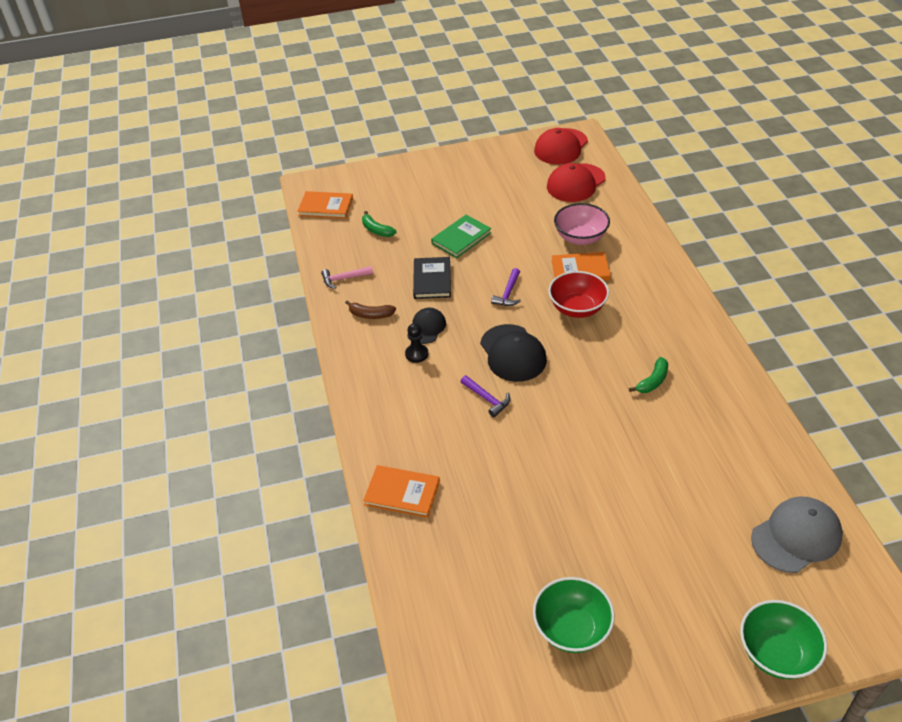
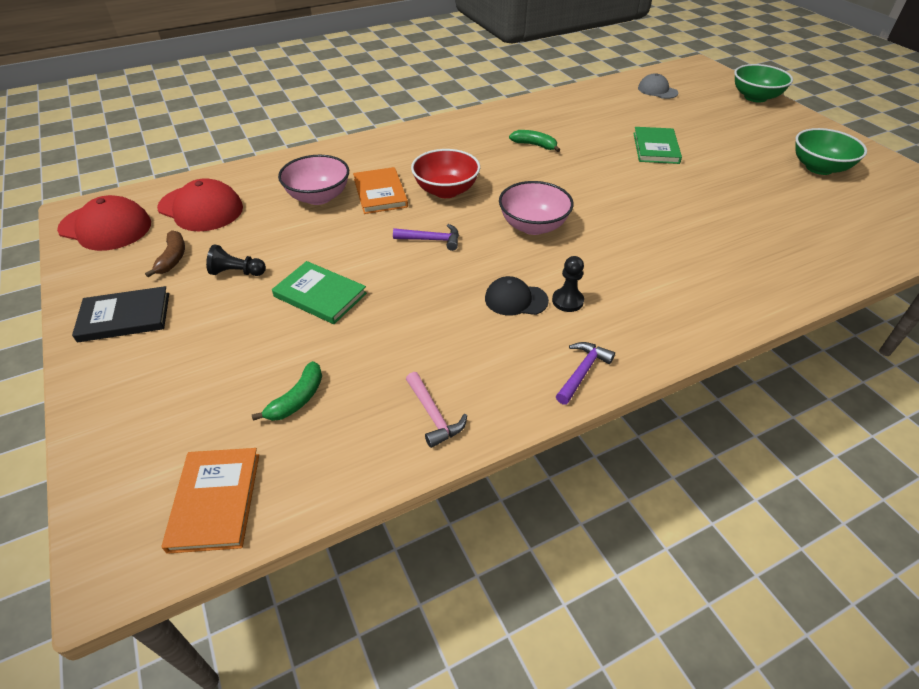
camera: 105 degrees left, 0 degrees up
brown banana [345,300,396,319] -> brown banana moved to [145,230,185,278]
orange book [363,465,440,518] -> none
black book [413,257,451,299] -> black book moved to [72,286,169,343]
purple hammer [460,375,510,417] -> purple hammer moved to [556,342,615,405]
black cap [480,324,547,382] -> pink bowl [499,181,574,235]
grey cap [751,496,843,573] -> grey cap [638,73,678,99], size x0.60
none -> black pawn [206,245,266,276]
none -> green book [633,127,682,164]

